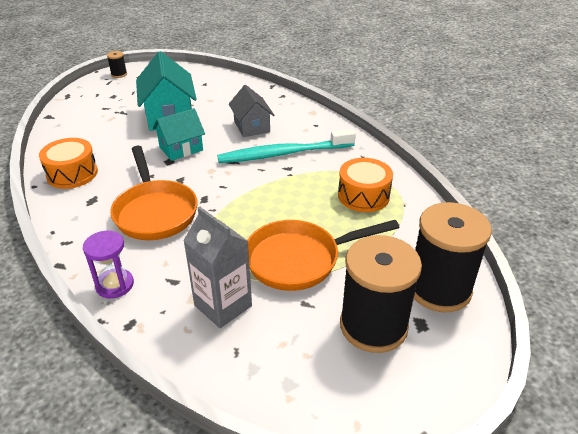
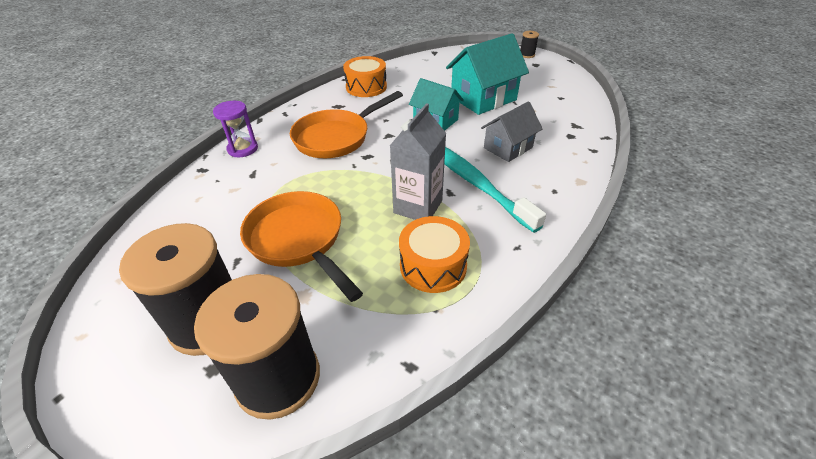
camera: 70 degrees right, 5 degrees up
grey carton [183,206,252,328] -> grey carton moved to [390,103,446,220]

